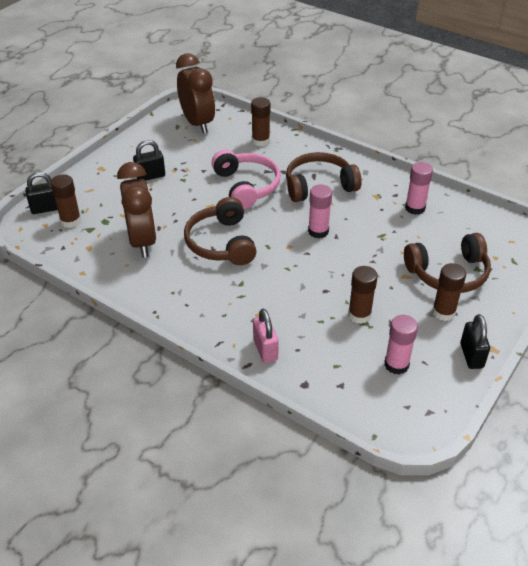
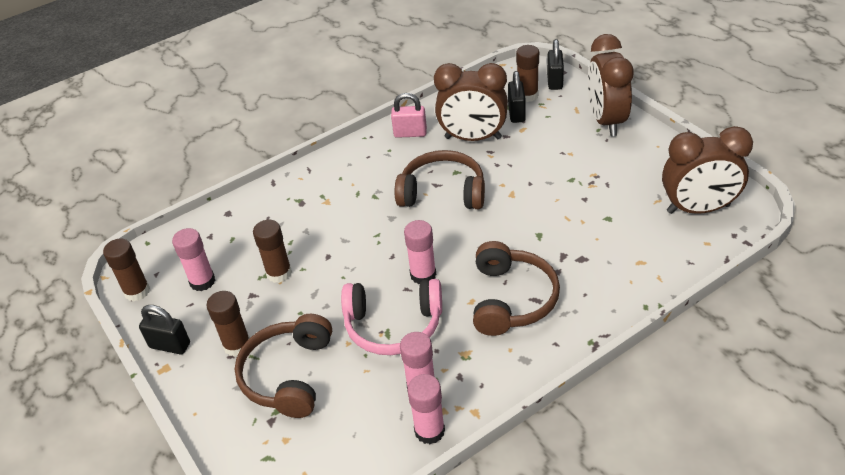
camera: 115 degrees right, 0 degrees up
black padlock [133,140,165,181] -> black padlock moved to [508,71,526,123]
pink headphones [211,149,280,209] -> pink headphones moved to [341,279,442,355]
brown glue stick [251,97,271,146] -> brown glue stick moved to [103,239,150,302]
pink padlock [253,309,279,363] -> pink padlock moved to [391,93,427,138]
none -> pink glue stick [407,374,445,444]
none -> brown clock [588,34,633,136]

